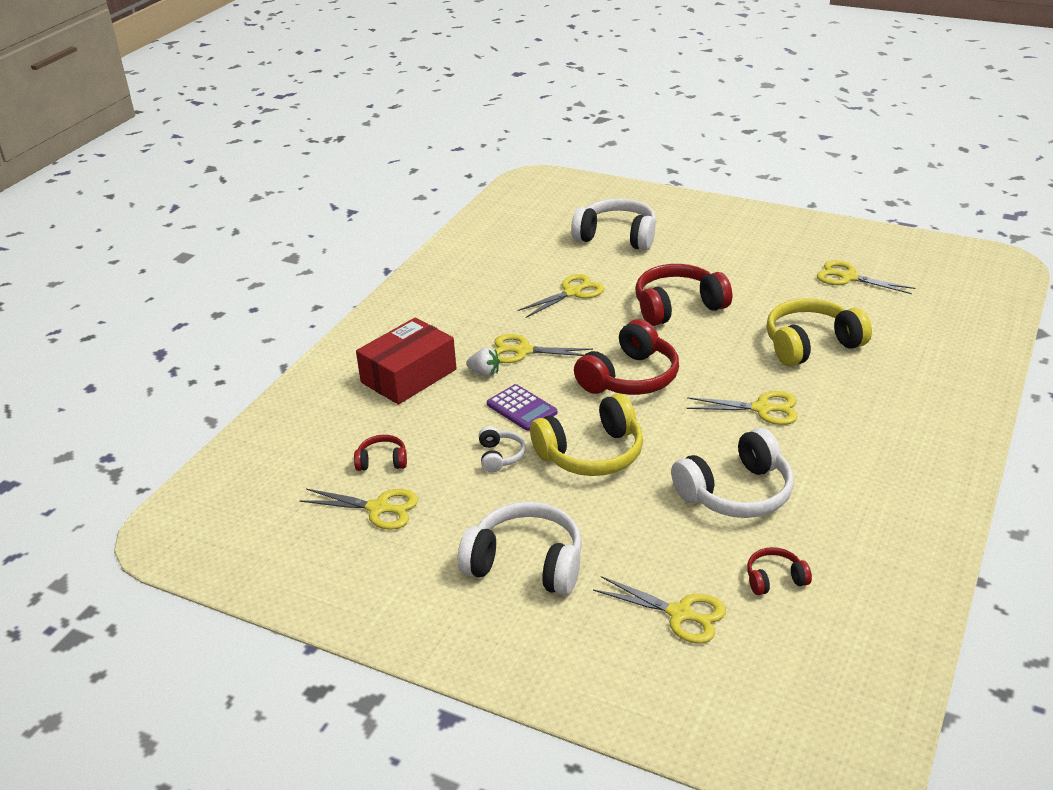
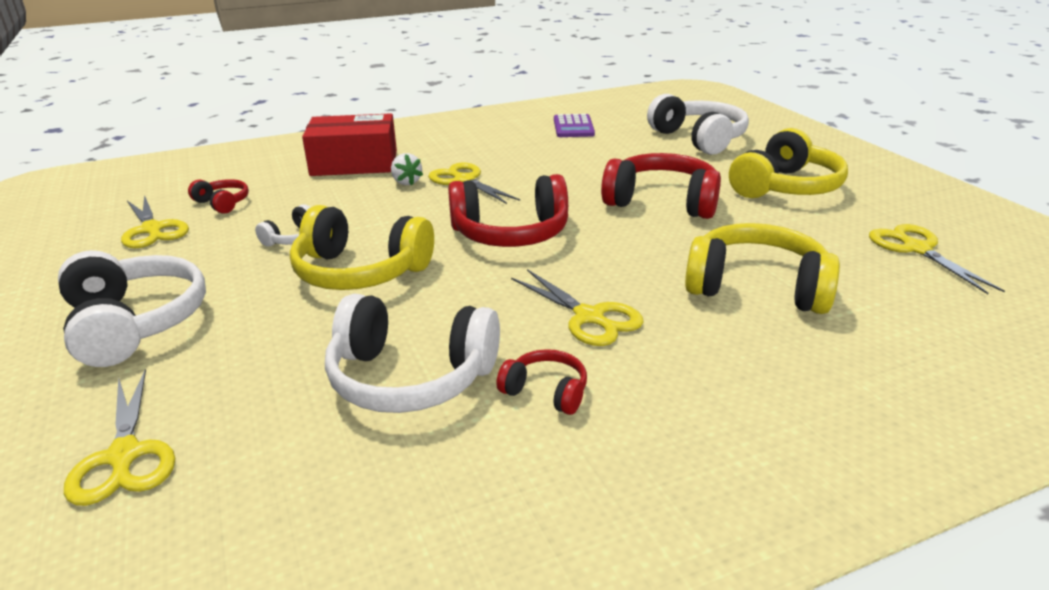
camera: 40 degrees right, 5 degrees down
purple calculator [487,384,557,431] -> purple calculator moved to [554,114,595,137]
yellow scissors [517,274,604,318] -> none
red headphones [747,547,812,595] -> red headphones moved to [496,349,587,415]
none -> yellow headphones [729,128,848,198]

